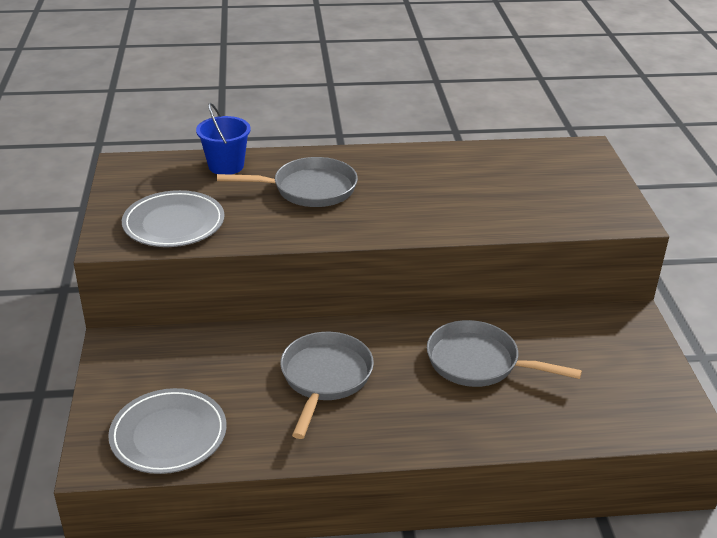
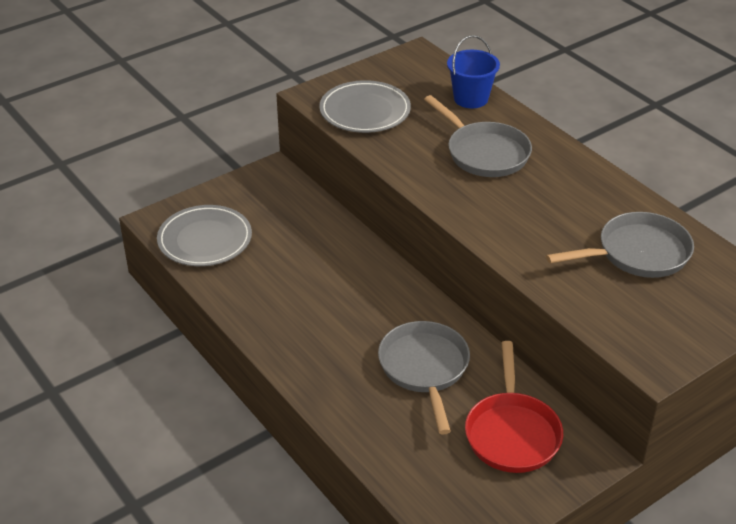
camera: 60 degrees right, 5 degrees up
grey pan [280,332,374,439] -> grey pan moved to [546,212,694,278]
none -> red pan [465,341,563,473]

